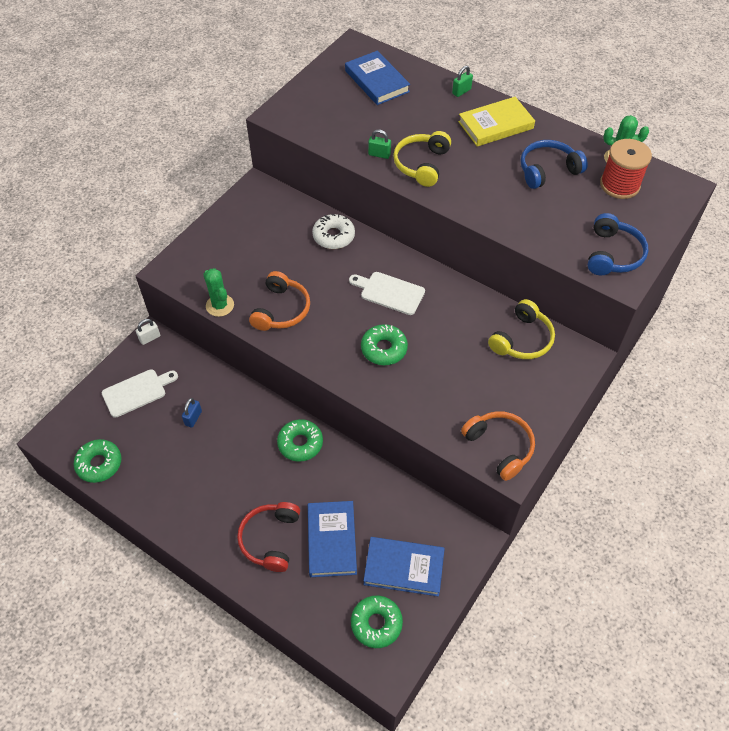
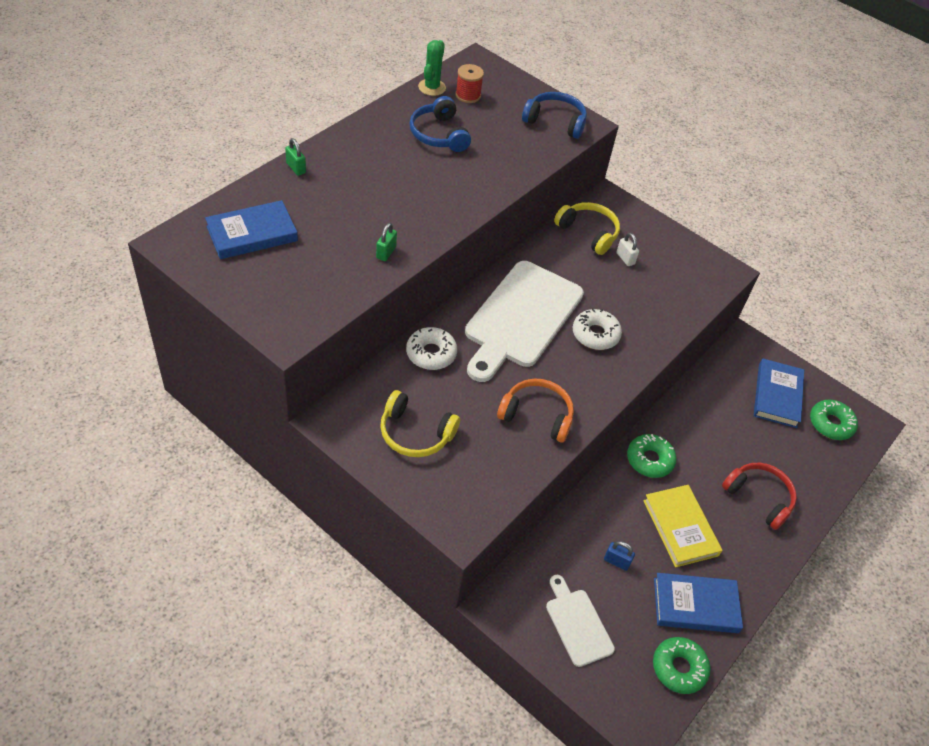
camera: 90 degrees left, 5 degrees down
white padlock [136,319,160,345] -> white padlock moved to [616,233,639,266]
green cactus [203,268,234,317] -> none
red headphones [237,502,300,572] -> red headphones turned 150 degrees counterclockwise [722,463,797,530]
blue book [308,501,357,577] -> blue book moved to [654,573,743,633]
white cutting board [349,272,425,315] -> white cutting board [465,261,584,382], size x1.96
green donut [361,324,408,365] -> white donut [573,309,622,350]
yellow headphones [393,131,451,187] -> yellow headphones moved to [380,390,460,457]
yellow book [458,97,535,147] -> yellow book moved to [643,485,722,568]
orange headphones [461,411,535,481] -> none
red spool [600,139,652,199] -> red spool [455,64,484,103], size x0.66

